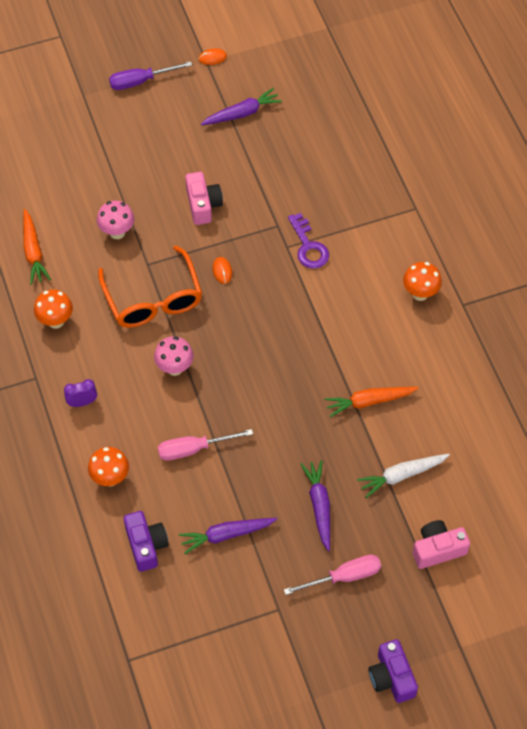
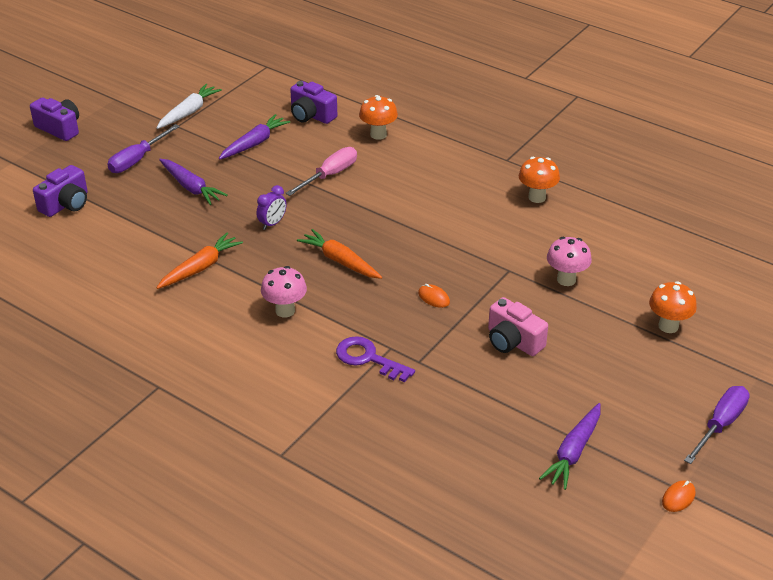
camera: 145 degrees right, 20 degrees down
orange carrot [23,209,51,285] -> orange carrot moved to [297,229,382,279]
purple clock [64,379,97,407] -> purple clock moved to [256,185,287,230]
orange glasses [98,246,202,328] -> none
pink mushroom [154,336,194,376] -> pink mushroom moved to [261,266,307,318]
pink screwdriver [284,555,381,595] -> purple screwdriver [107,124,180,173]
white carrot [357,454,450,498] -> white carrot moved to [157,84,222,129]
orange mushroom [403,262,442,301] -> orange mushroom moved to [649,281,697,333]
pink camera [413,520,470,569] -> purple camera [33,165,88,217]

